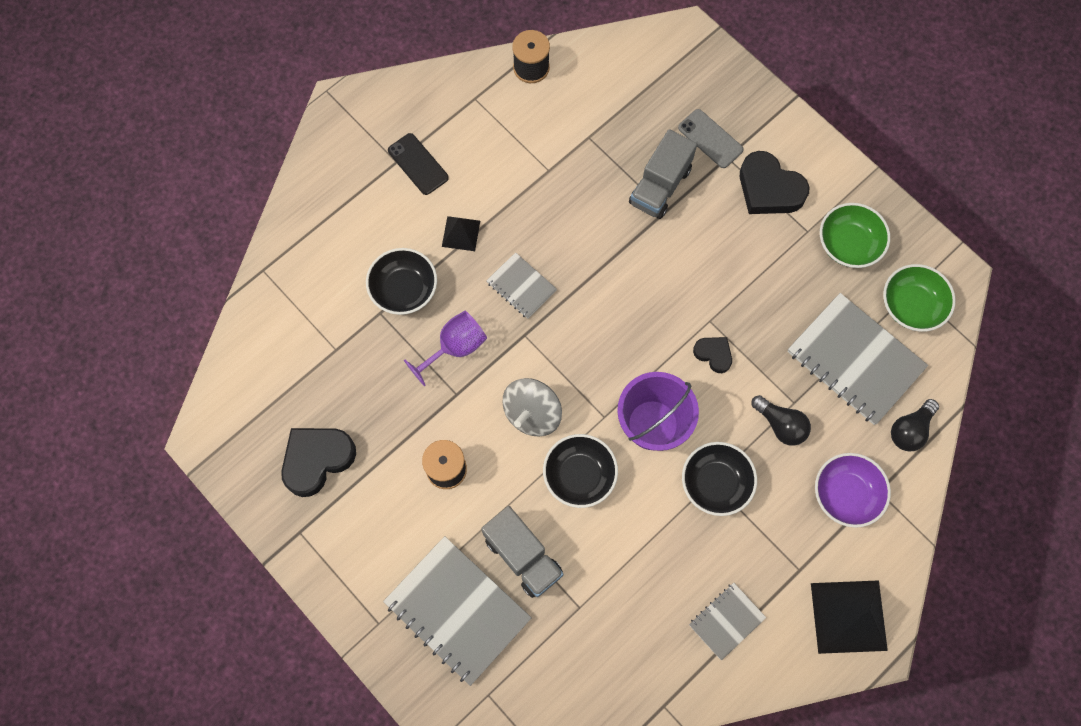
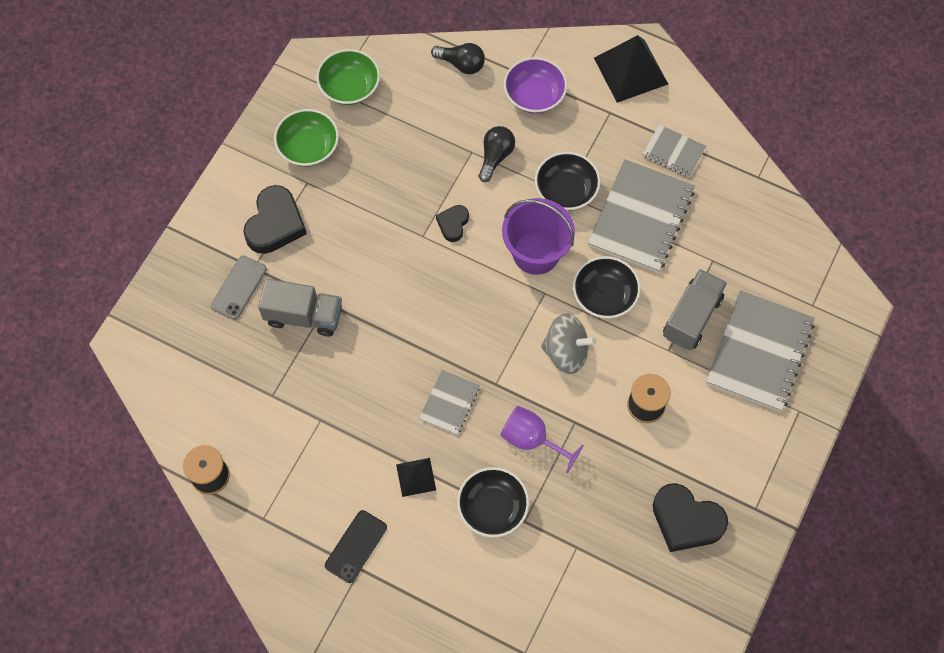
camera: 110 degrees left, 5 degrees down
grey notebook [787,293,928,425] -> grey notebook moved to [588,159,695,273]

